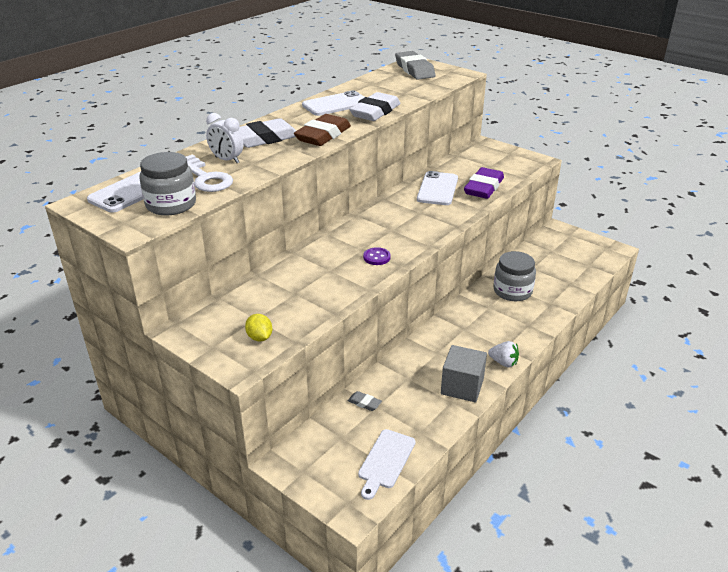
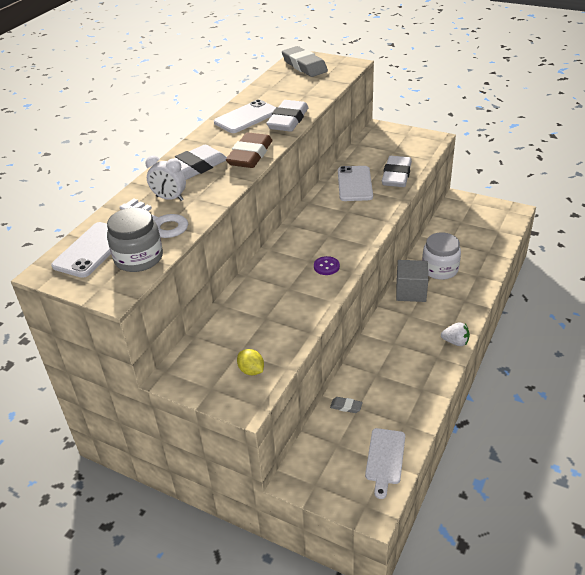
camera: 10 degrees left, 5 degrees up
grey cube [441,345,487,402] -> grey cube moved to [396,260,428,302]
purple eraser [464,167,504,199] -> white eraser [382,156,412,187]
grey jar [493,251,536,301] -> white jar [422,232,461,280]

